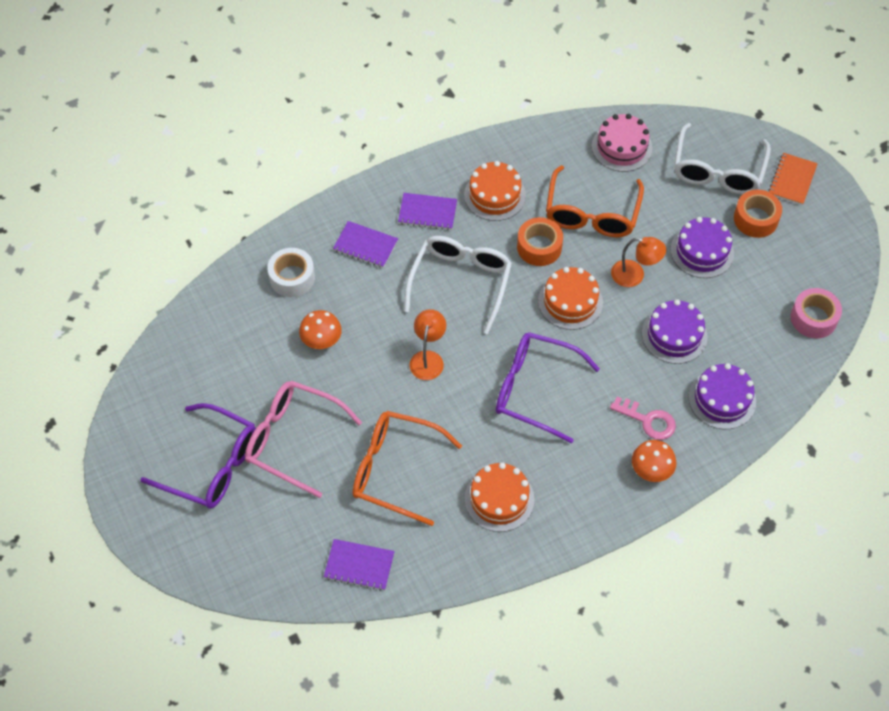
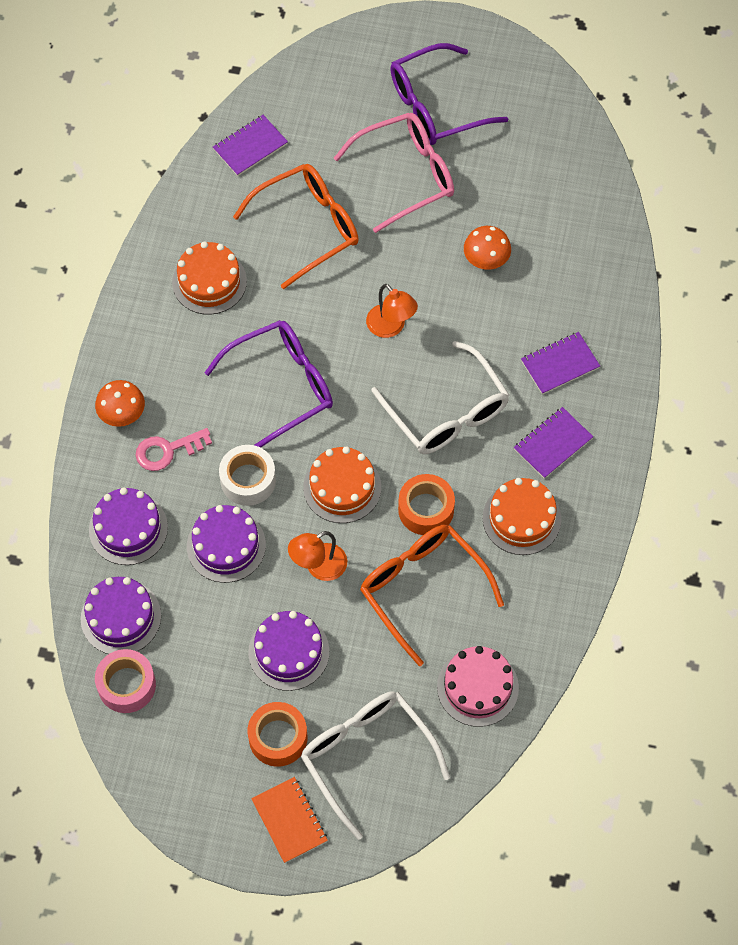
camera: 130 degrees right, 5 degrees up
white tape [267,248,315,297] -> white tape moved to [219,445,276,506]
none -> purple cake [81,577,161,654]

